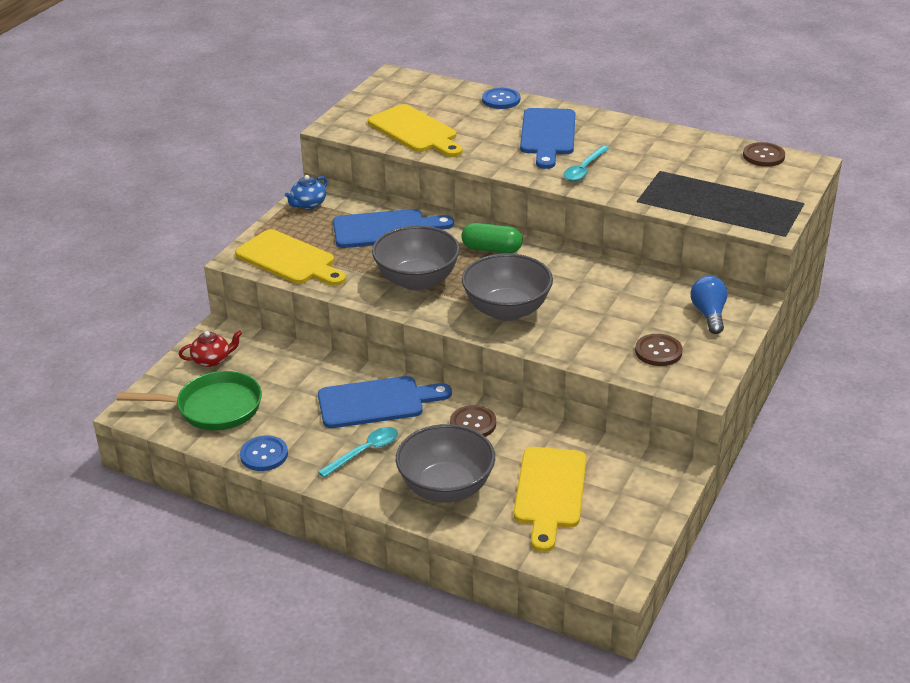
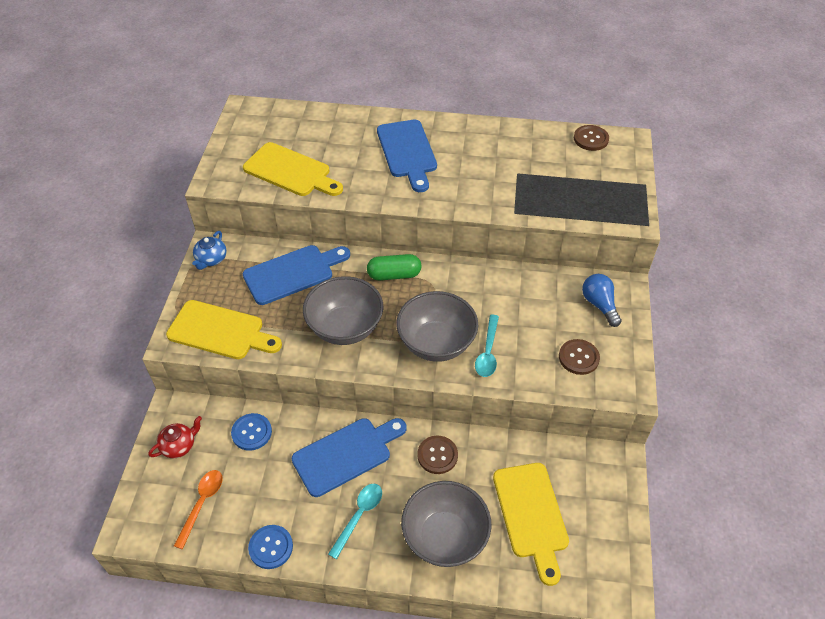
camera: 20 degrees left, 15 degrees up
green pan [117,371,262,431] -> orange spoon [174,470,223,549]
blue button [482,88,520,109] -> blue button moved to [231,413,272,451]
turquoise spoon [563,146,610,181] -> turquoise spoon moved to [475,315,499,377]

